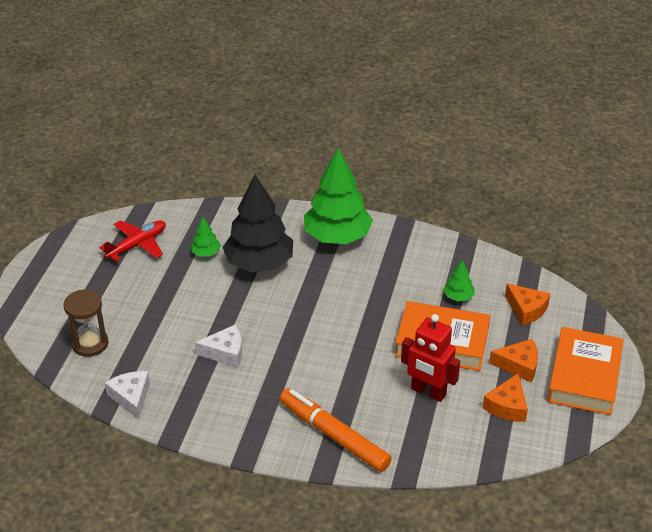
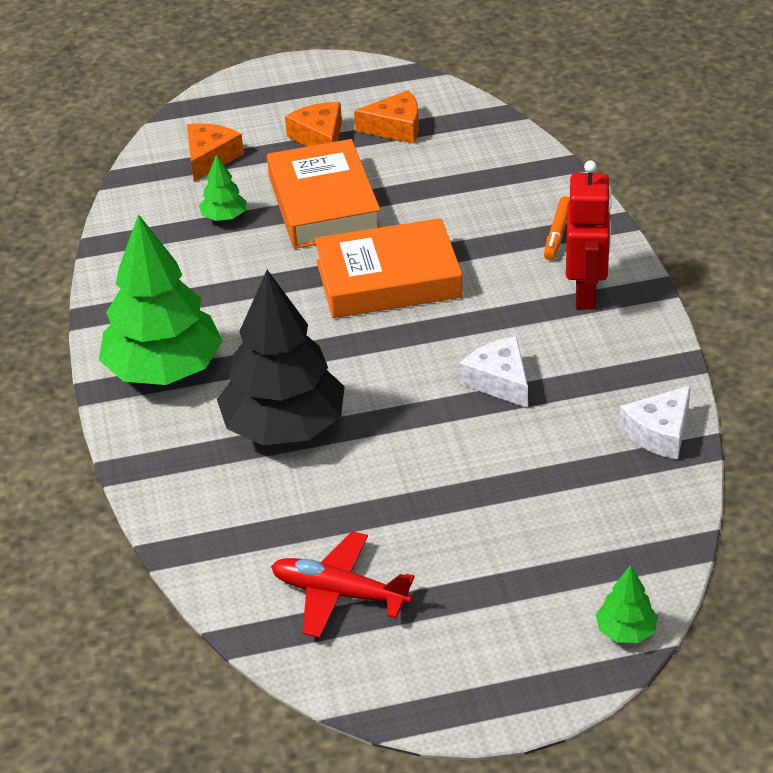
camera: 115 degrees left, 0 degrees up
brown hourglass [63,290,109,357] -> none
green tree [191,217,221,257] -> green tree moved to [596,565,658,643]
orange marker [280,388,392,472] -> orange marker [544,196,570,260], size x0.49
red robot [401,314,460,402] -> red robot moved to [566,160,612,310]
orange book [547,327,624,415] -> orange book moved to [315,218,463,318]

